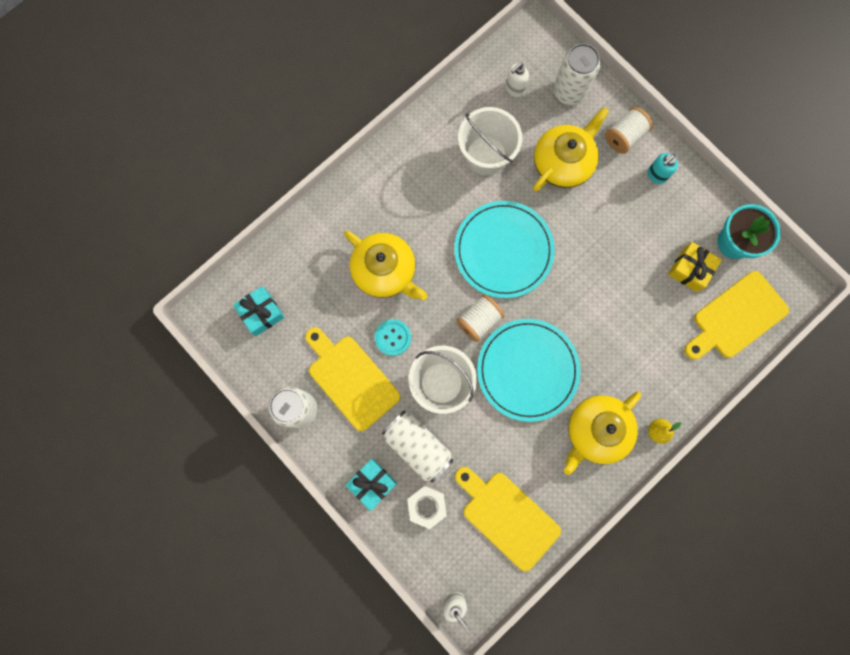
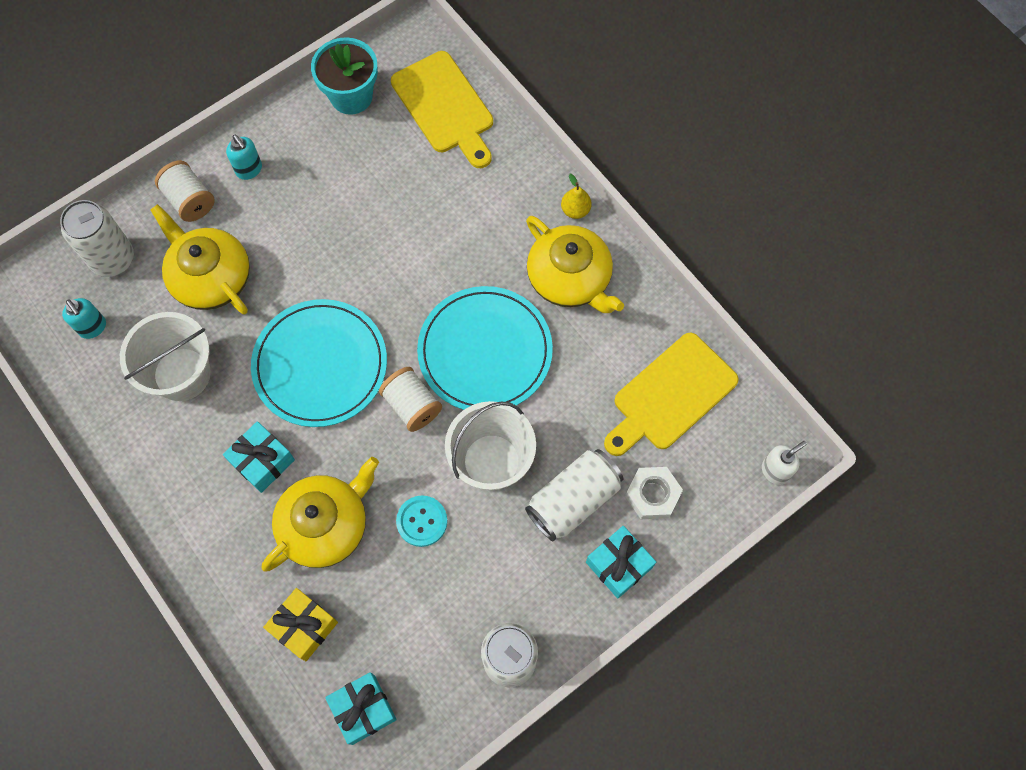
camera: 85 degrees left, 10 degrees down
yellow cutting board [305,327,400,431] -> none
white soap dispenser [506,63,529,97] -> turquoise soap dispenser [62,298,106,339]
yellow gift [668,242,722,292] -> yellow gift moved to [263,588,338,661]
none -> turquoise gift [223,421,295,493]

